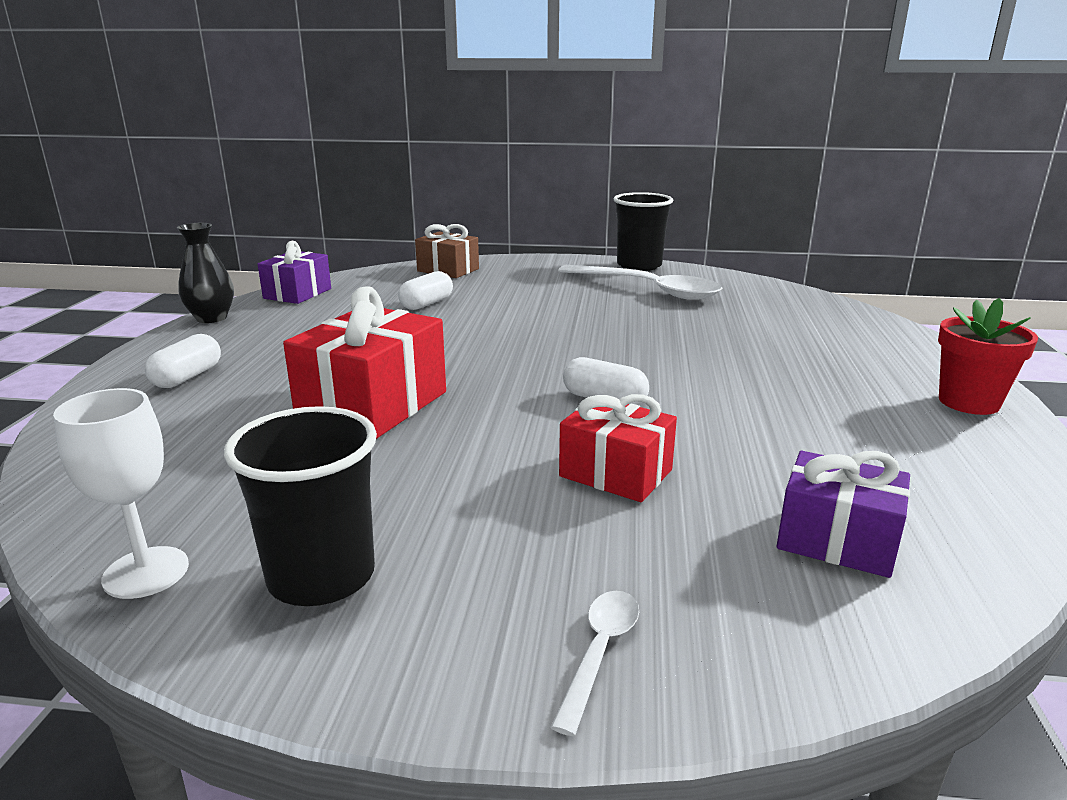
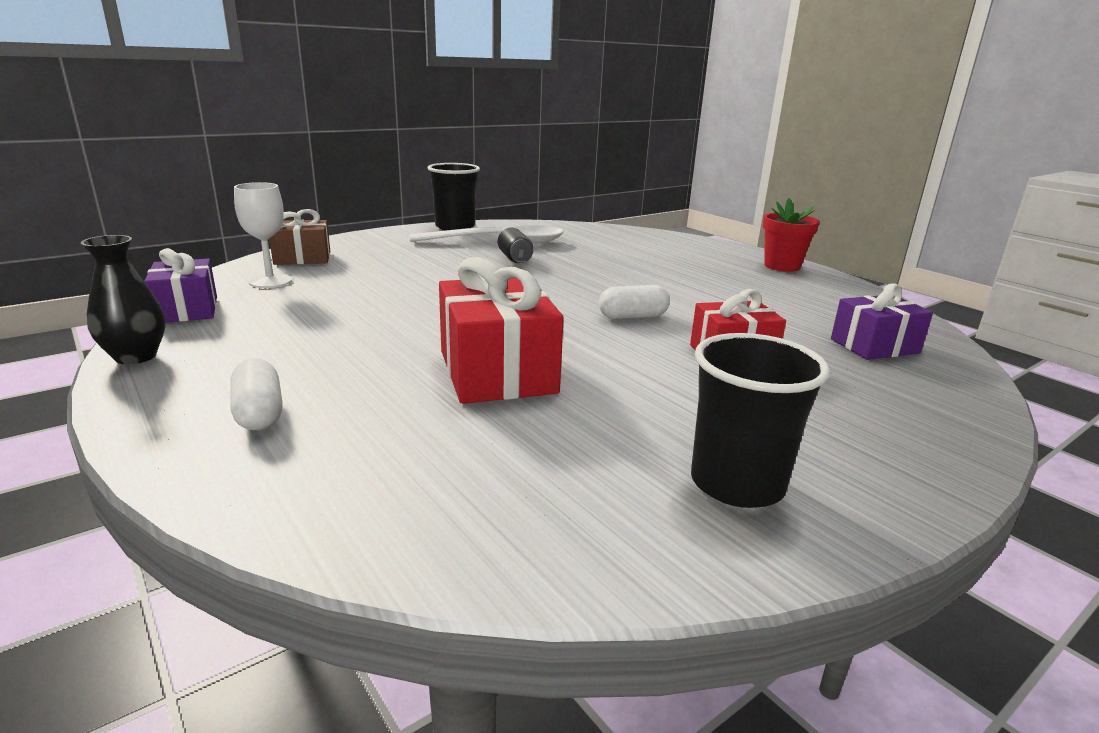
camera: 45 degrees left, 0 degrees up
white goblet [53,388,189,599] -> white goblet moved to [234,182,292,288]
white capsule [398,271,453,310] -> none
white spoon [551,591,639,736] -> none
none -> black can [498,228,533,263]

